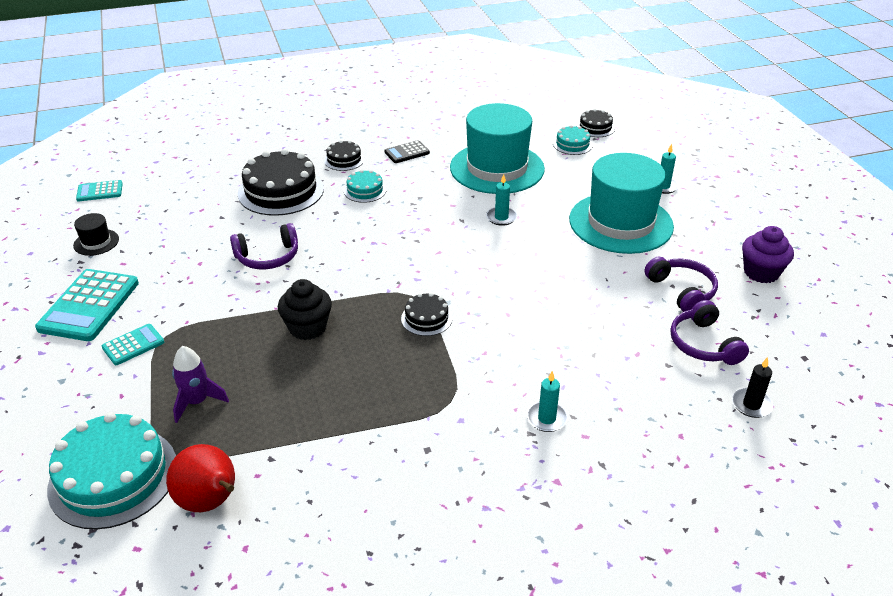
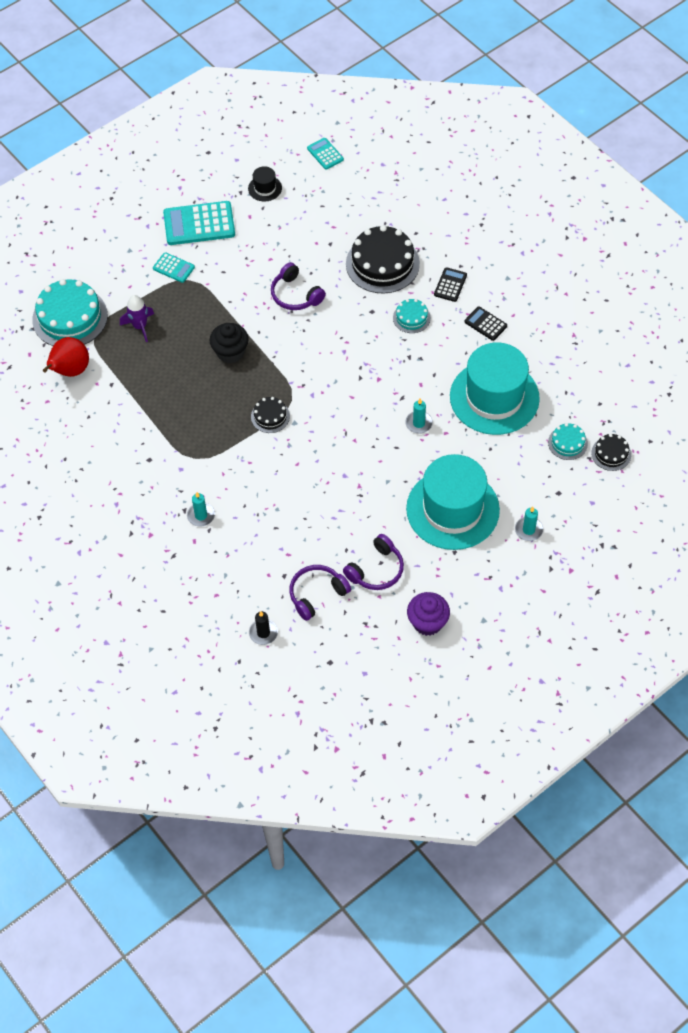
camera: 70 degrees right, 20 degrees up
black cake [324,140,365,171] -> black calculator [434,267,467,302]

